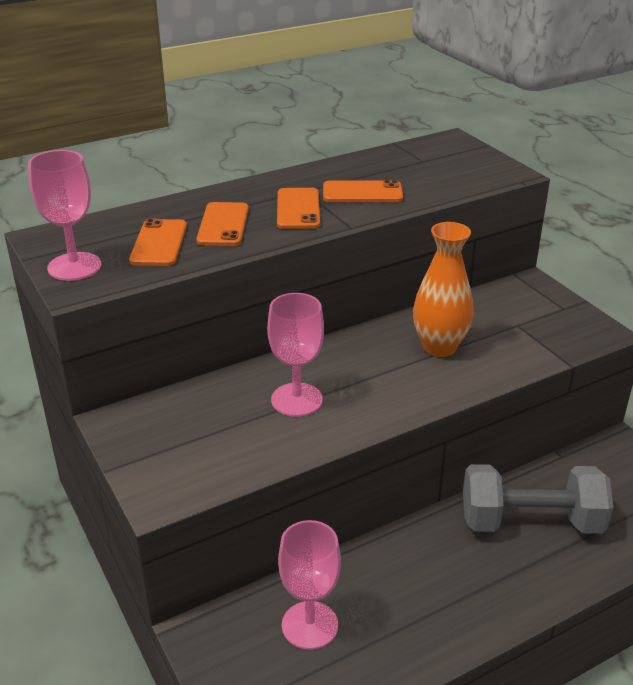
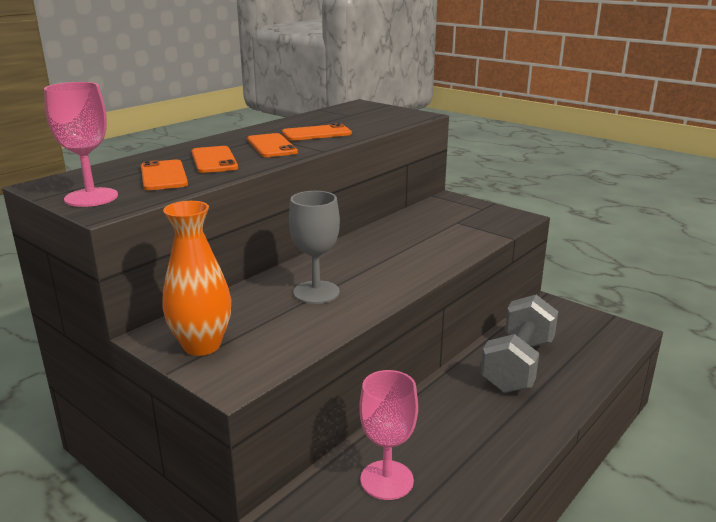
camera: 20 degrees left, 10 degrees down
pink goblet [267,293,324,417] -> grey goblet [289,191,340,304]
orange vase [413,222,474,357] -> orange vase moved to [162,201,231,356]
grey dumbbell [463,464,613,534] -> grey dumbbell turned 45 degrees counterclockwise [481,295,558,393]

